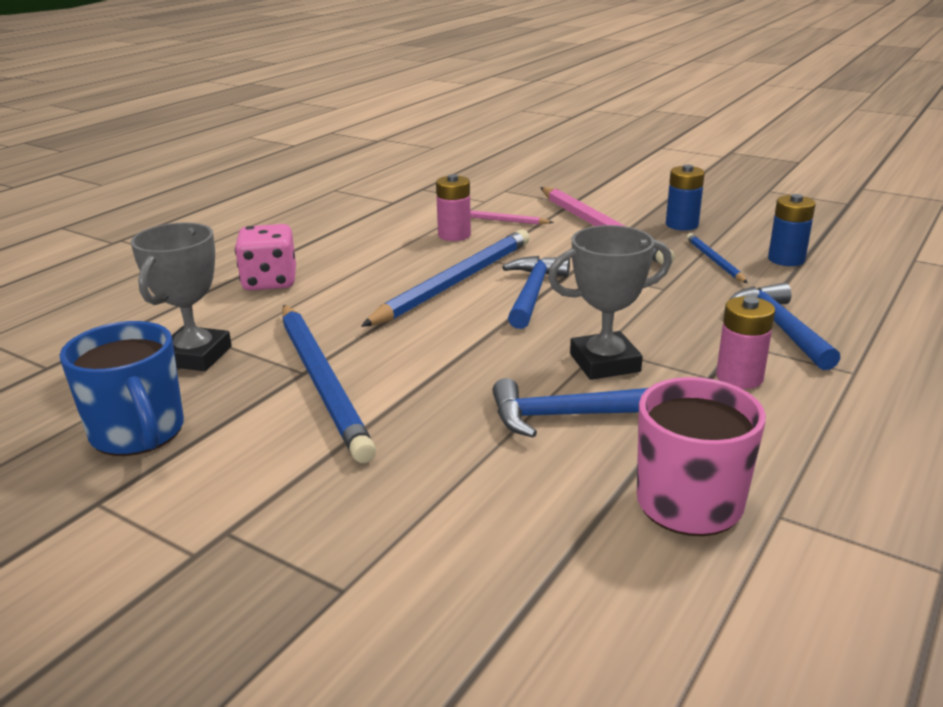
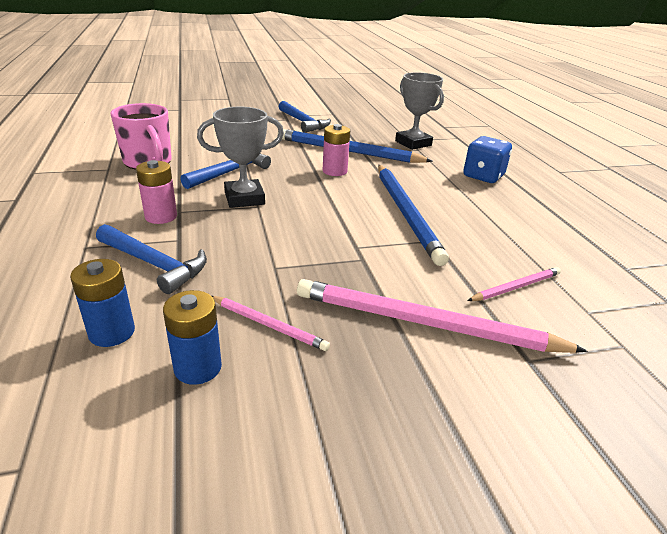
camera: 130 degrees right, 5 degrees up
blue mug [60,321,184,456] -> none
pink dice [235,224,296,290] -> blue dice [463,136,512,183]
pink battery [436,174,471,241] -> pink battery moved to [323,124,350,176]
blue hammer [502,256,570,329] -> blue hammer moved to [278,101,331,133]
grey trophy [548,225,672,380] -> grey trophy turned 45 degrees clockwise [197,107,284,208]
blue battery [666,165,705,231] -> blue battery moved to [70,259,135,347]
blue pencil [686,233,748,283] -> pink pencil [212,296,330,351]

